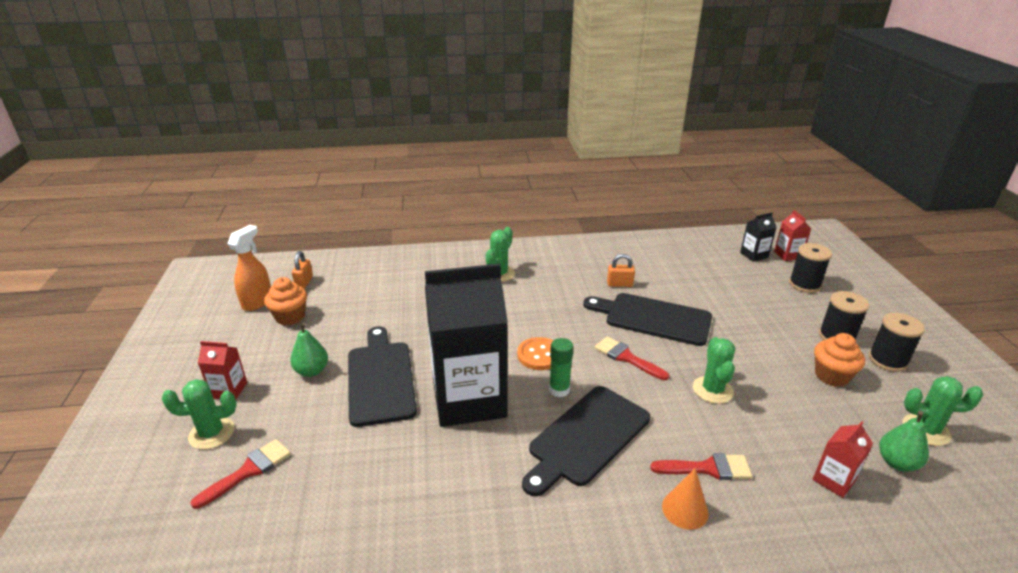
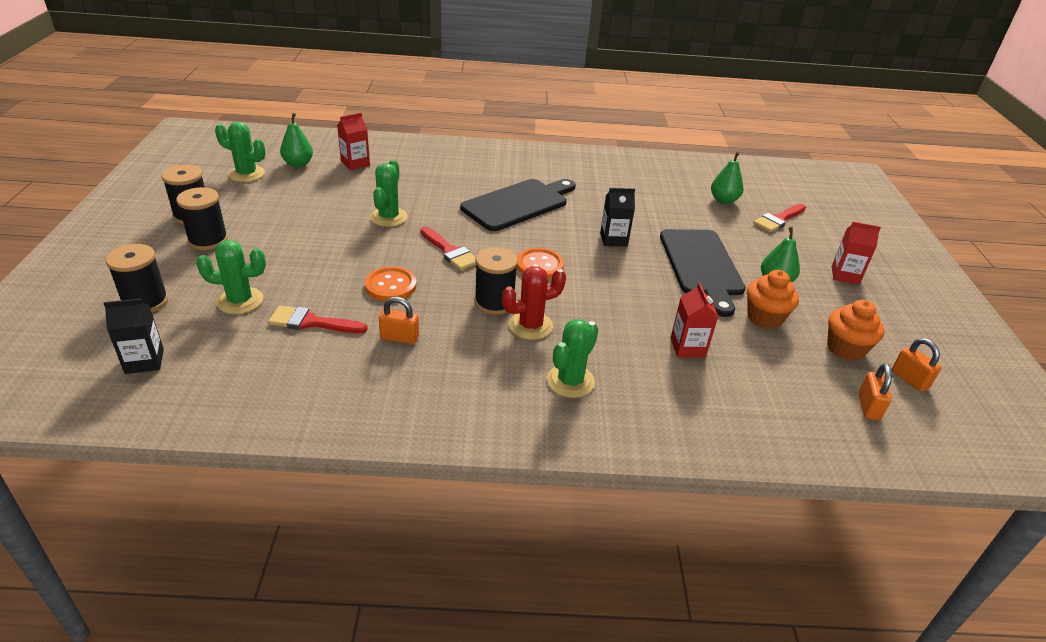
camera: 175 degrees left, 5 degrees up
green cactus [161,379,237,450] -> green cactus moved to [196,240,266,314]
orange spray bottle [227,225,271,311] -> orange padlock [892,338,941,392]
black carton [425,263,508,427] -> black carton [600,188,635,246], size x0.41
green glue stick [549,338,573,397] -> none
black cutting board [583,293,712,346] -> orange button [365,266,417,301]
red brush [650,453,753,480] -> red brush moved to [268,305,368,333]
orange cone [662,468,709,530] -> none
red carton [774,210,811,261] -> red carton moved to [671,283,718,357]
orange cupcake [814,333,865,387] -> orange cupcake moved to [747,270,799,329]
none -> black spool [474,247,518,315]
none -> red cactus [502,266,566,340]
none -> green pear [711,152,743,204]

